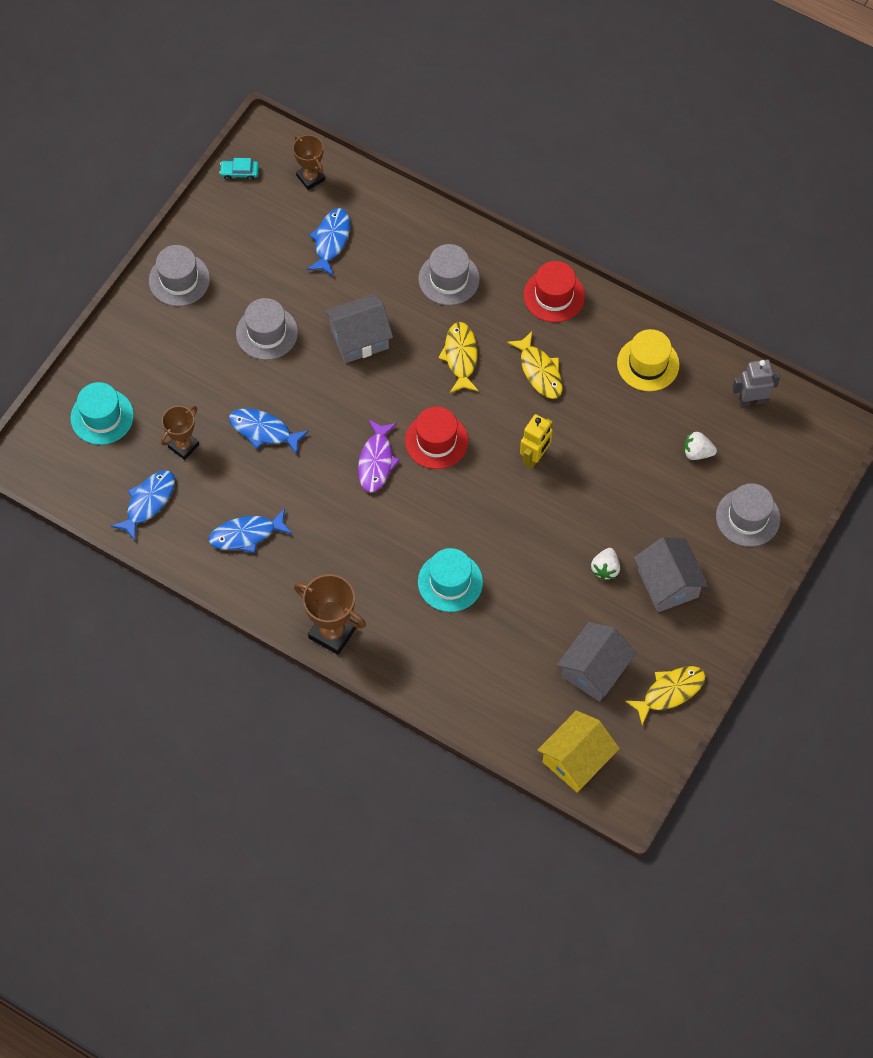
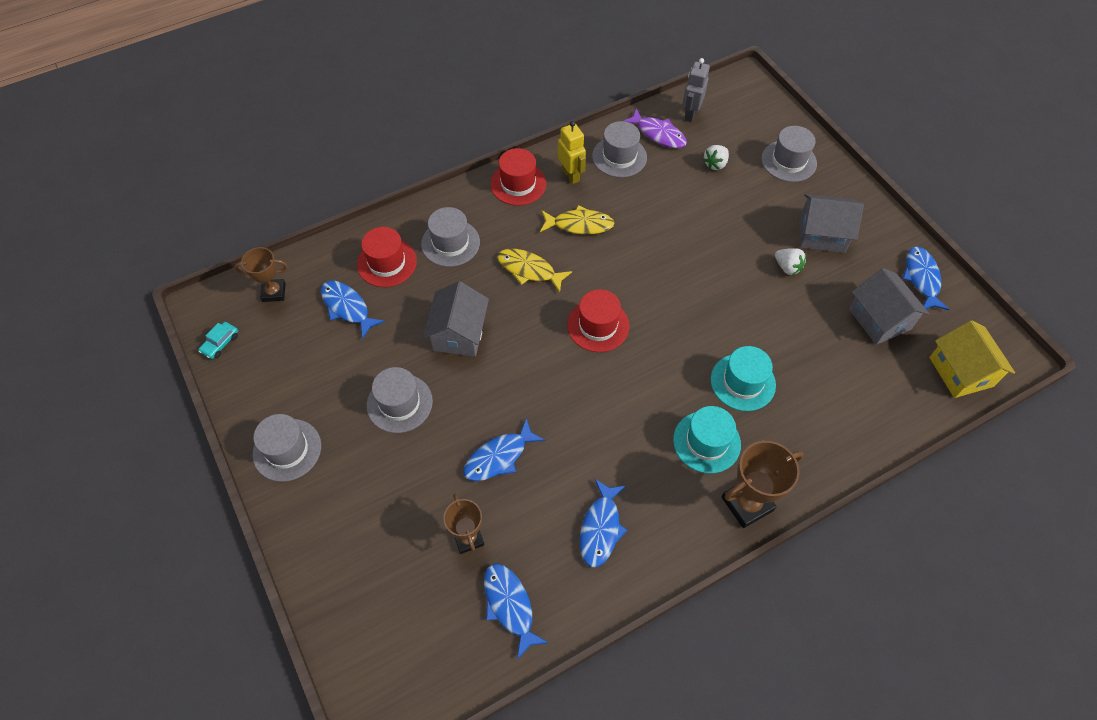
camera: 60 degrees left, 5 degrees down
turquoise hat [70,382,134,445] -> turquoise hat moved to [673,406,741,473]
purple fish [358,419,400,492] -> purple fish moved to [624,108,687,148]
yellow robot [520,414,553,469] -> yellow robot moved to [558,121,586,184]
yellow hat [617,329,679,391] -> grey hat [592,121,647,178]
yellow fish [625,666,706,725] -> blue fish [902,246,949,310]
none -> red hat [357,227,417,287]

